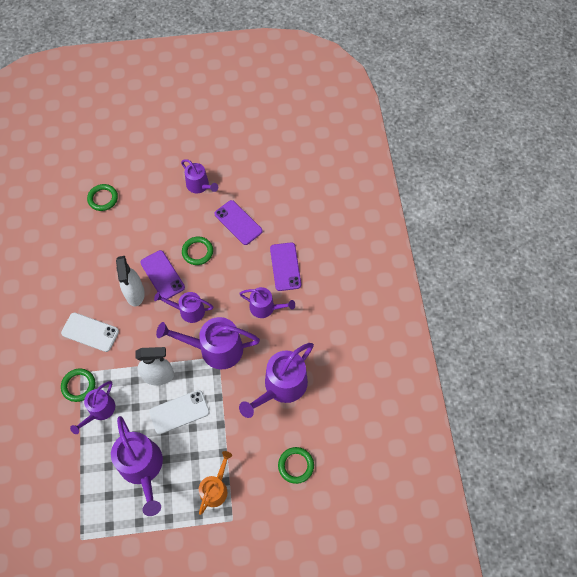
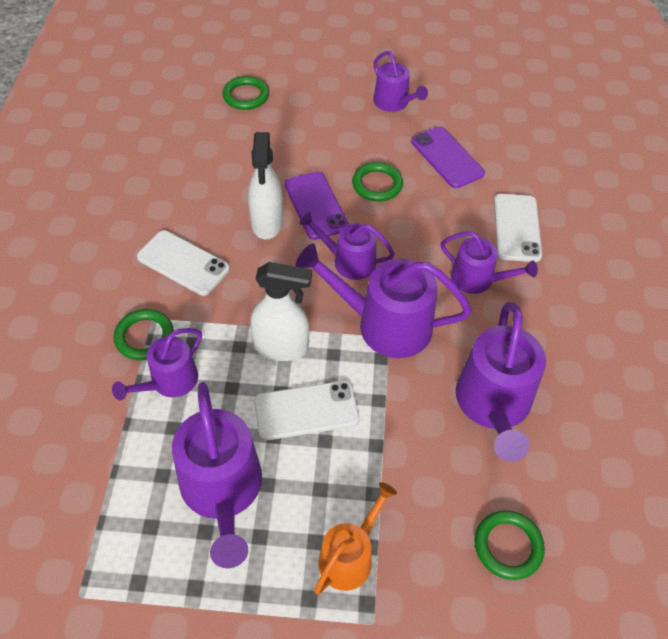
camera: 10 degrees right, 10 degrees down
purple watering can [239,343,314,418] -> purple watering can turned 45 degrees counterclockwise [456,302,546,462]
purple phone [270,242,301,291] -> white phone [494,194,542,262]

